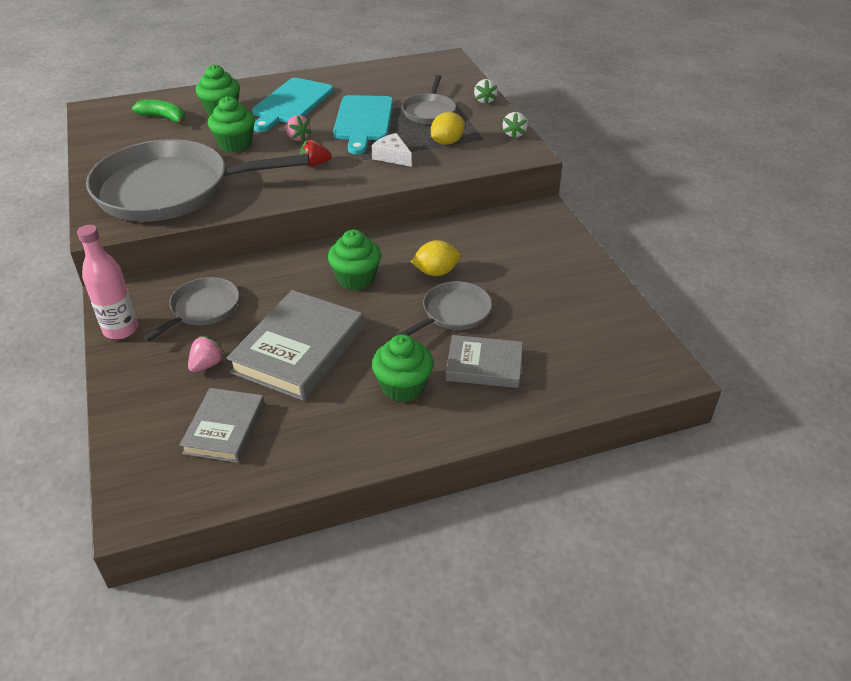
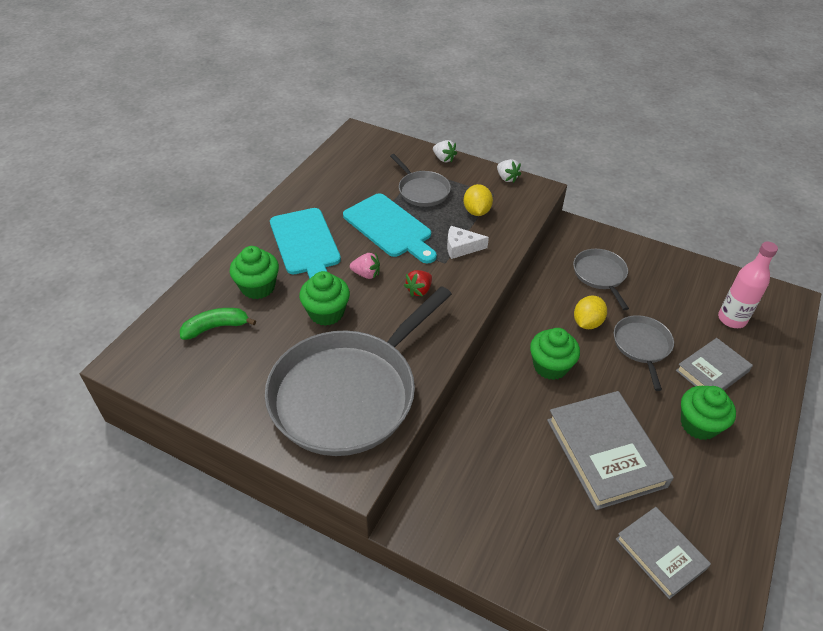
camera: 45 degrees left, 5 degrees up
pink bottle [77,225,138,339] -> pink bottle moved to [718,242,778,328]
grey pan [143,277,239,342] -> grey pan moved to [573,249,629,310]
pink strawberry [188,336,225,372] -> none

